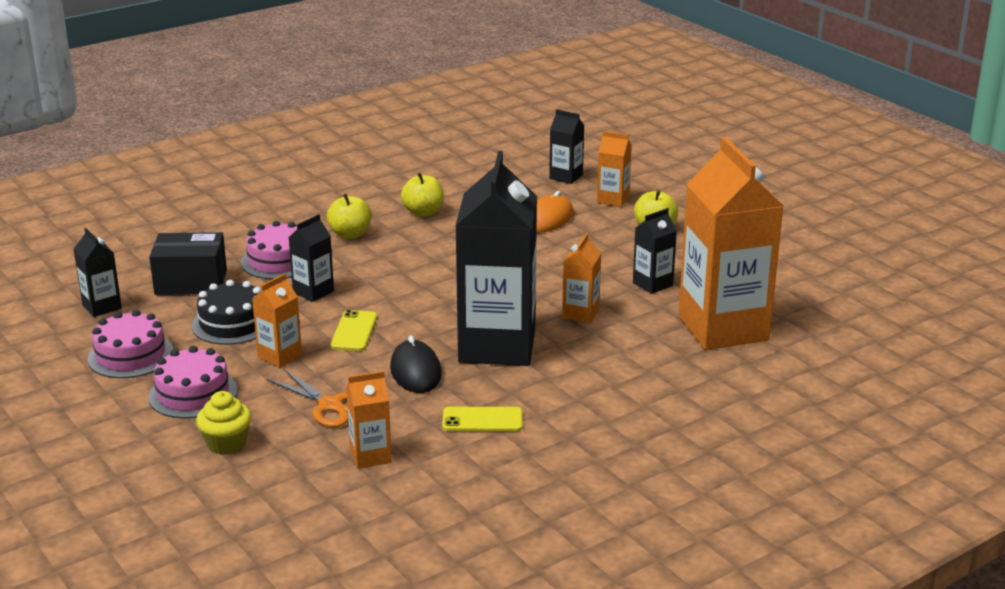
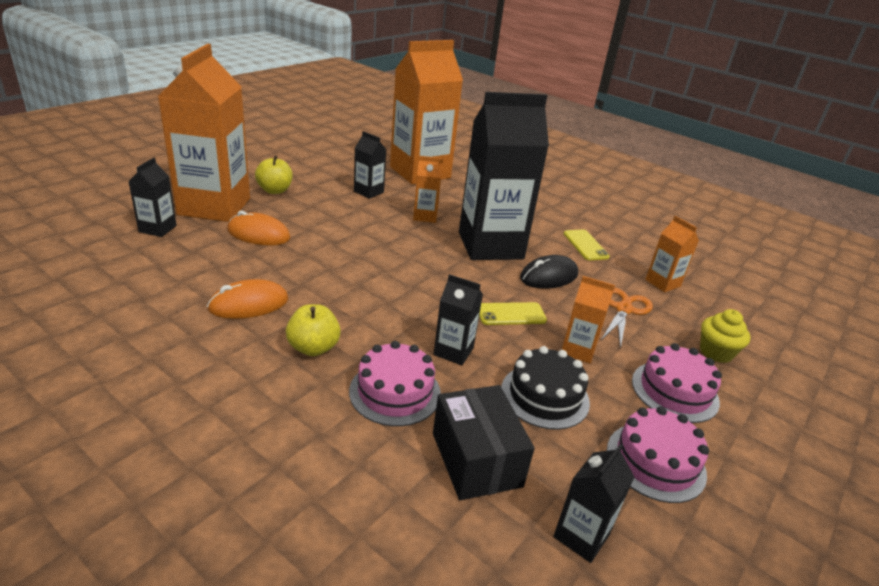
camera: 110 degrees left, 5 degrees up
yellow apple [401,172,444,217] -> orange mouse [207,279,288,319]
orange carton [597,131,632,207] -> orange carton [158,44,250,222], size x2.28

